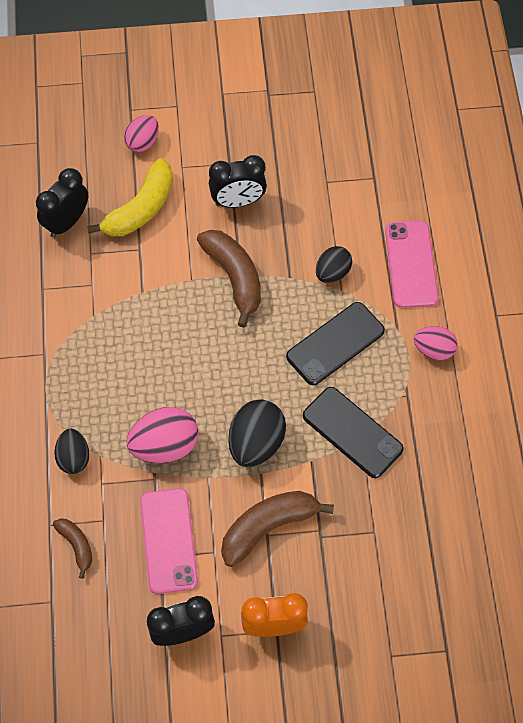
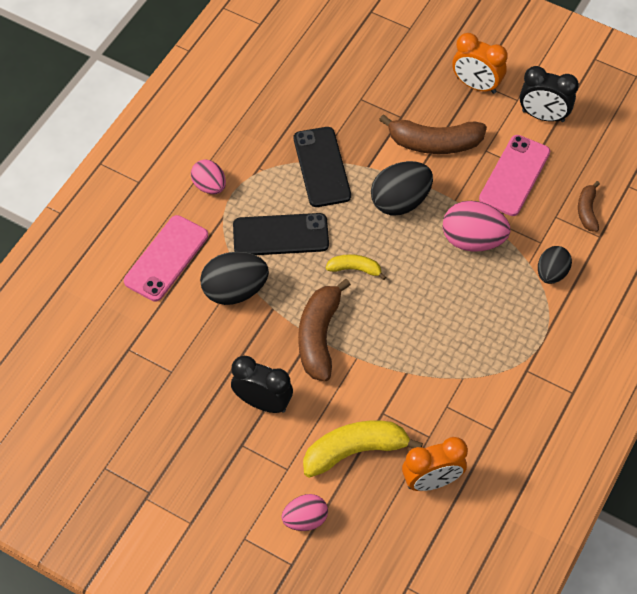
camera: 145 degrees left, 5 degrees down
black clock [36,168,88,238] -> orange clock [402,437,468,491]
black egg [316,246,352,283] -> black egg [200,252,269,305], size x1.59
none -> yellow banana [326,254,386,280]

